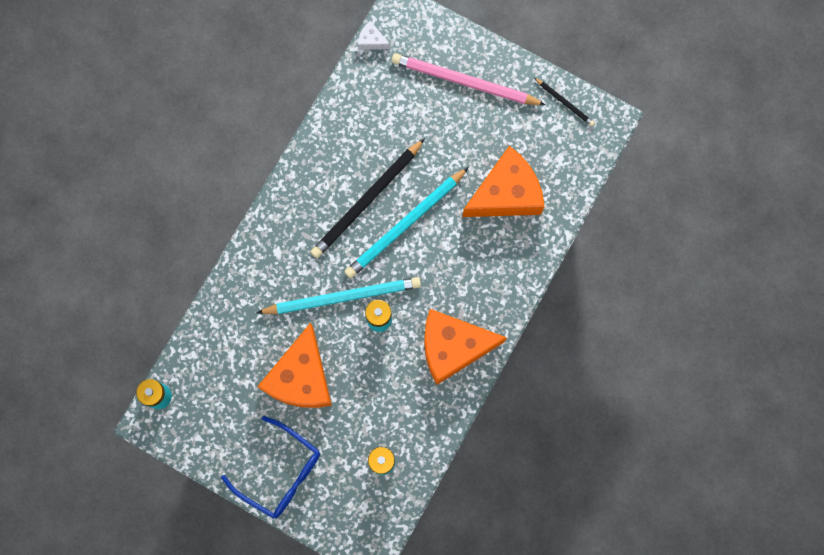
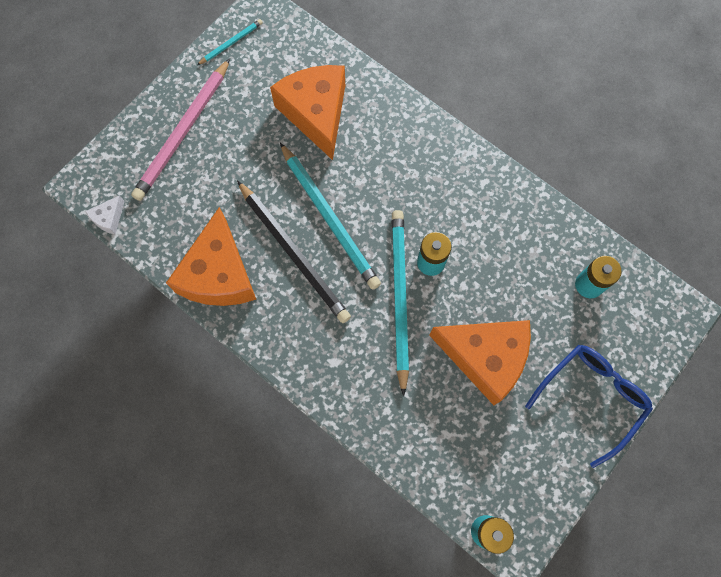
camera: 80 degrees left, 5 degrees down
orange cheese [424,309,507,385] -> orange cheese moved to [166,207,256,306]
black pencil [535,78,595,126] -> turquoise pencil [197,19,263,65]

